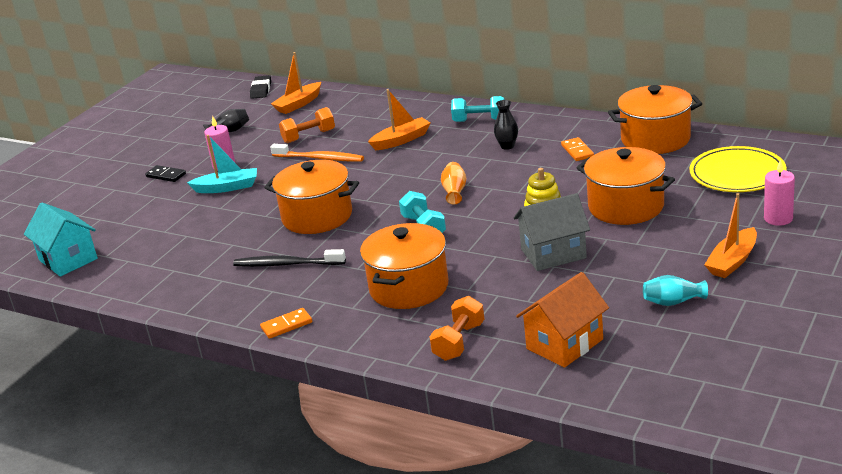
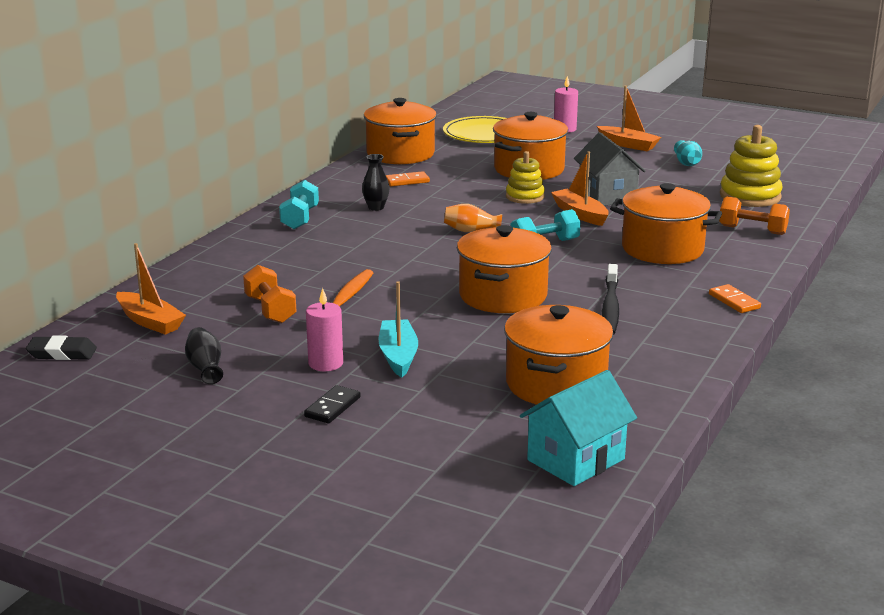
camera: 95 degrees left, 5 degrees down
orange boat [368,89,431,150] -> orange boat moved to [551,151,609,226]
orange house [516,272,609,368] -> yellow stacking toy [720,125,783,207]
none -> orange pot [504,305,613,405]

